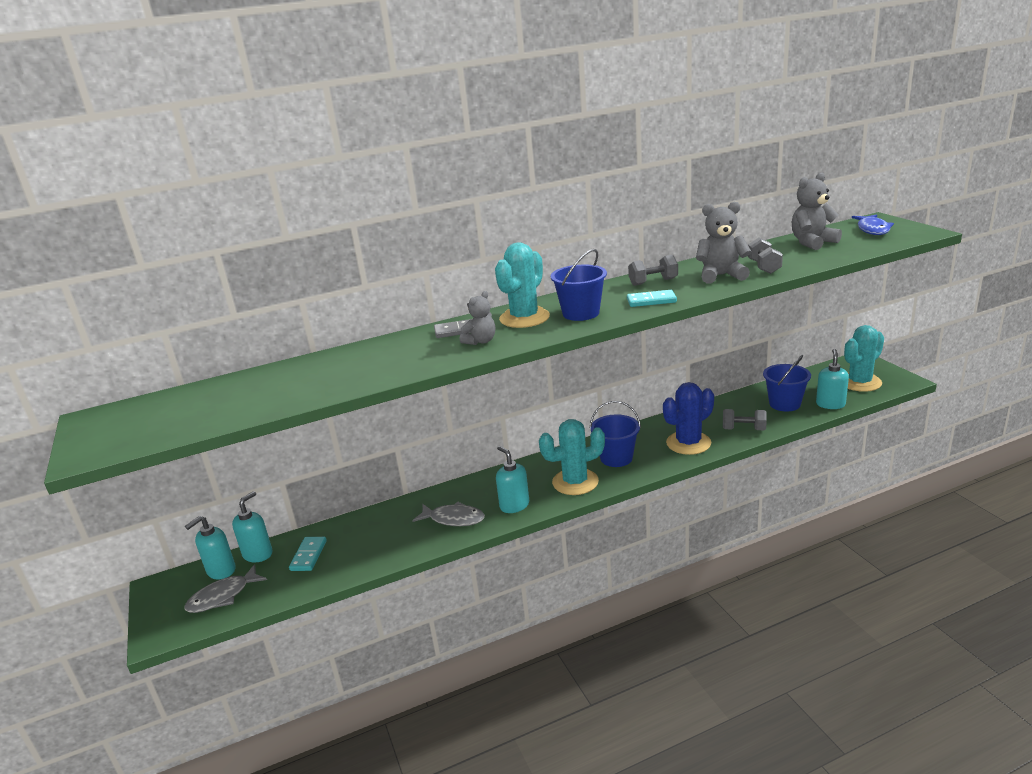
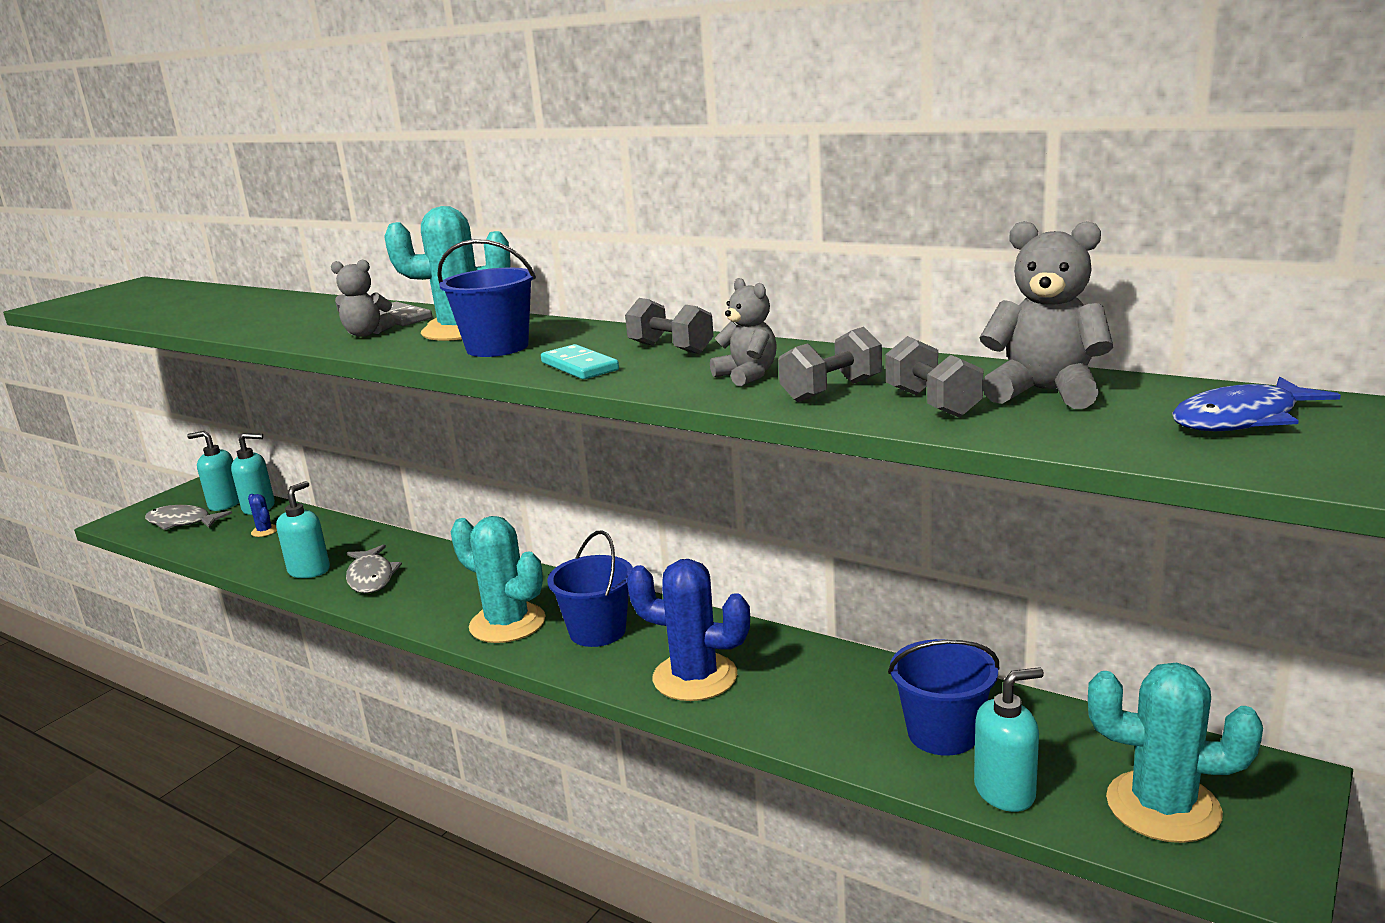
camera: 55 degrees right, 5 degrees down
turquoise domino [289,537,327,571] -> blue cactus [248,494,277,537]
turquoise soap dispenser [496,446,529,513] -> turquoise soap dispenser moved to [276,481,330,578]
grey teddy bear [696,201,751,283] -> grey teddy bear [710,278,777,386], size x0.64
grey dumbbell [723,409,767,430] -> grey dumbbell moved to [885,336,983,418]

